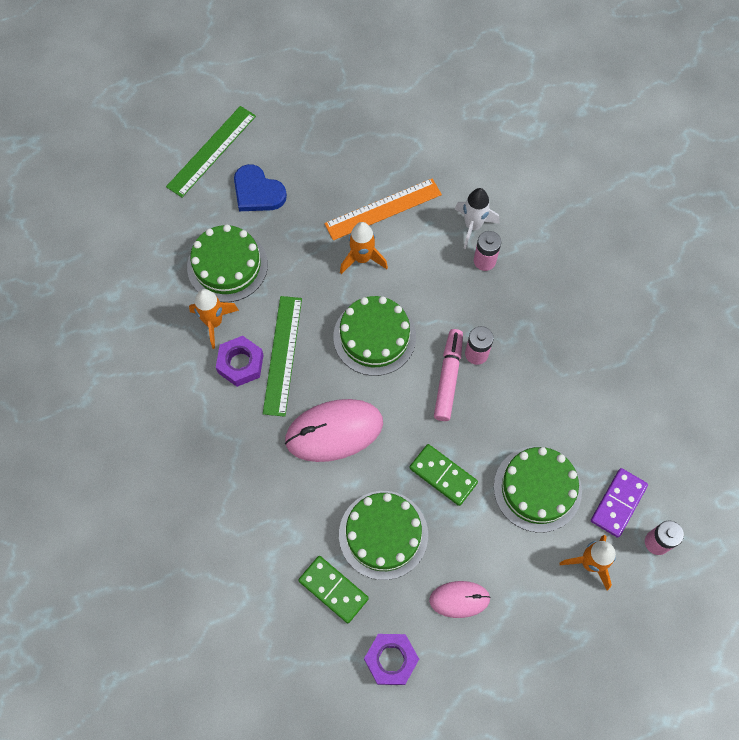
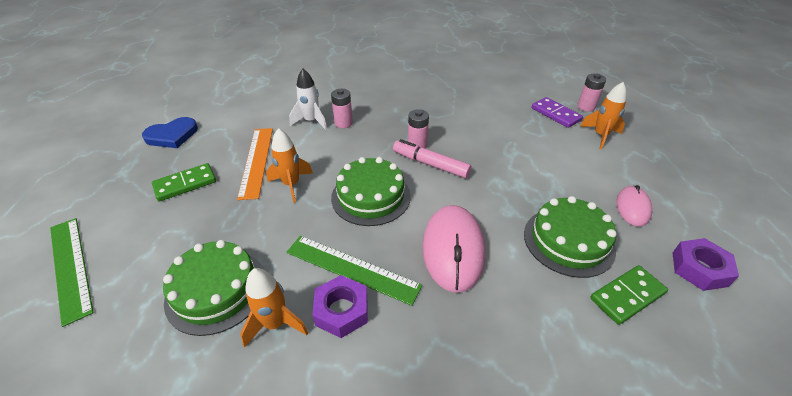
camera: 70 degrees left, 25 degrees down
blue heart [234,164,287,211] -> blue heart moved to [142,117,198,148]
green domino [410,444,478,506] -> green domino moved to [152,163,216,202]
green cake [494,446,582,533] -> none

